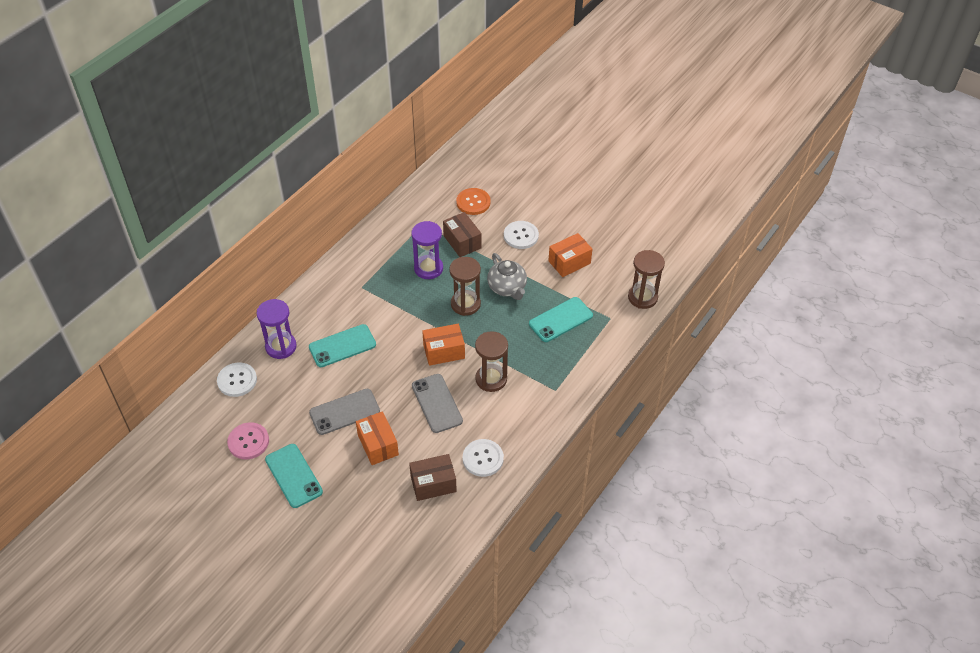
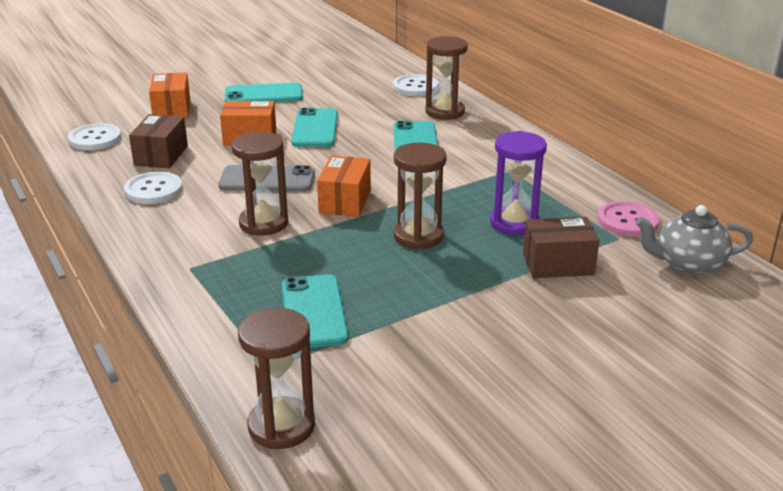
camera: 115 degrees right, 20 degrees down
pink button [227,422,269,459] -> pink button moved to [598,201,660,237]
purple hourglass [256,299,297,359] -> brown hourglass [425,36,468,120]
grey phone [309,389,380,435] -> turquoise phone [291,108,338,147]
orange button [456,188,491,215] -> none
grey teapot [487,253,527,300] -> grey teapot moved to [635,205,753,275]
white button [504,221,539,249] -> white button moved to [68,123,122,150]
orange box [548,233,592,277] -> orange box moved to [149,72,190,118]

